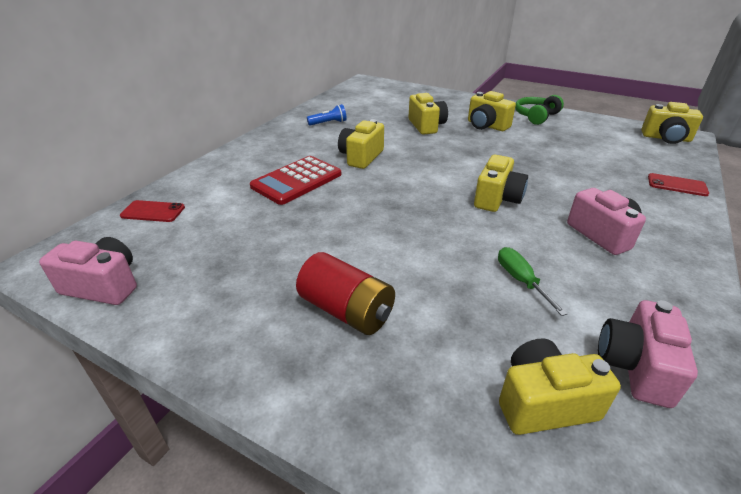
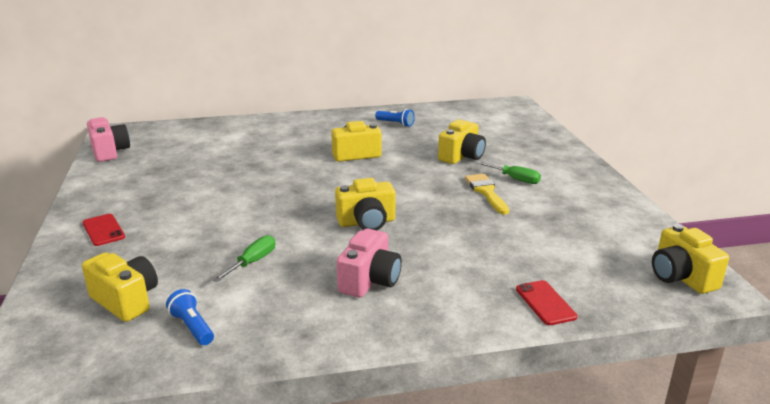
camera: 50 degrees right, 10 degrees down
red phone [120,200,185,222] -> red phone moved to [83,214,125,246]
red calculator [250,156,341,205] -> none
red battery [296,252,395,335] -> none
yellow camera [468,91,516,131] -> green screwdriver [476,161,541,184]
green headphones [515,95,564,125] -> none
pink camera [598,300,698,408] -> blue flashlight [166,289,214,345]
none -> yellow brush [465,174,509,215]

